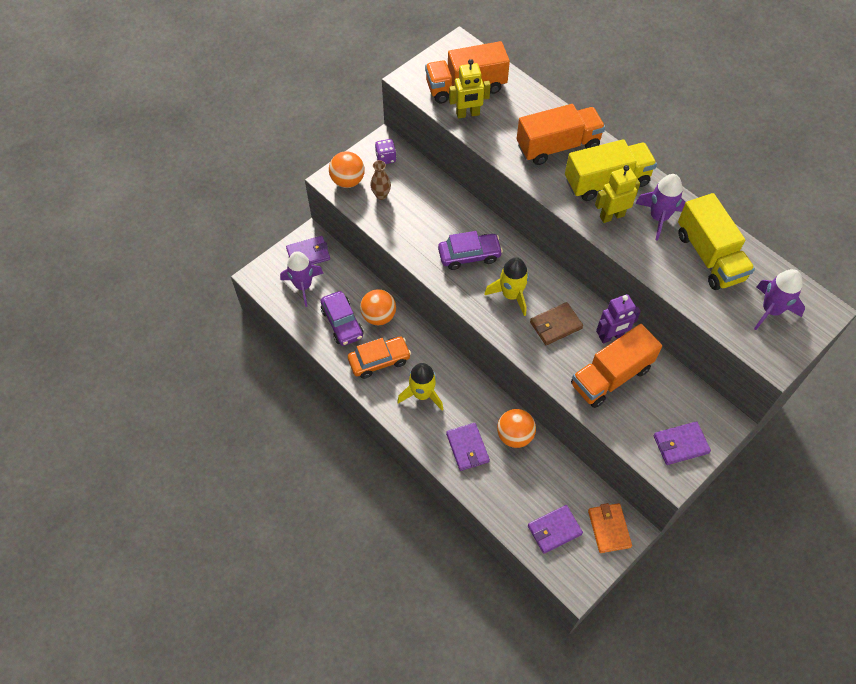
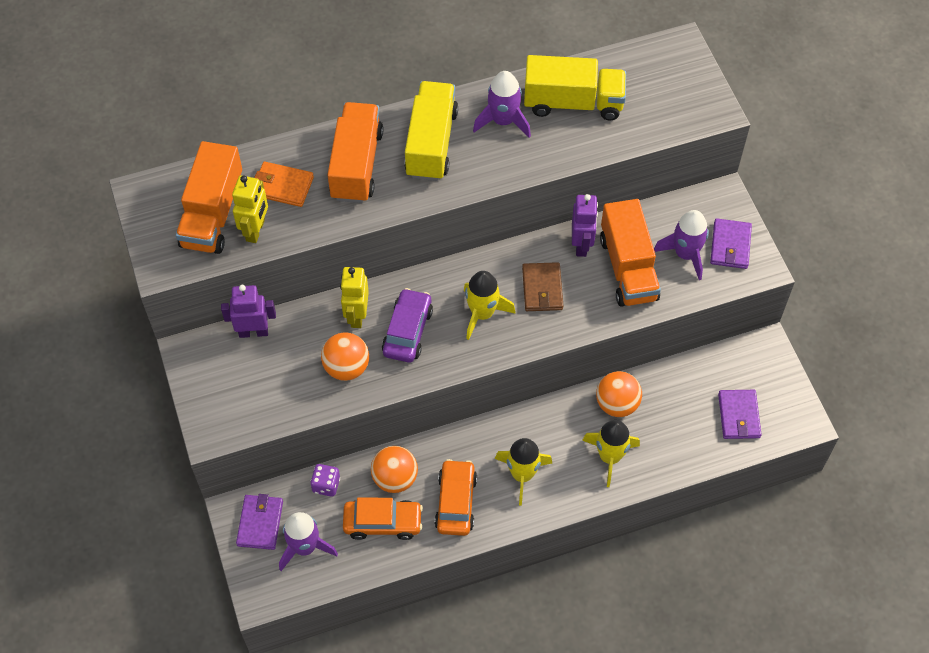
camera: 65 degrees left, 0 degrees up
purple car [321,291,363,346] -> orange car [343,498,423,540]
orange ball [329,151,365,188] -> orange ball moved to [321,332,369,381]
brown vase [370,160,391,200] -> none
purple dice [375,139,396,164] -> purple dice moved to [310,464,340,497]
purple wallet [446,423,490,471] -> yellow rocket [582,420,640,487]
orange wallet [588,503,632,553] -> orange wallet moved to [254,162,314,207]
yellow robot [595,165,640,223] -> yellow robot moved to [340,267,369,328]
purple rocket [754,269,805,330] -> purple rocket moved to [654,210,709,280]
none -> purple robot [221,285,276,338]

